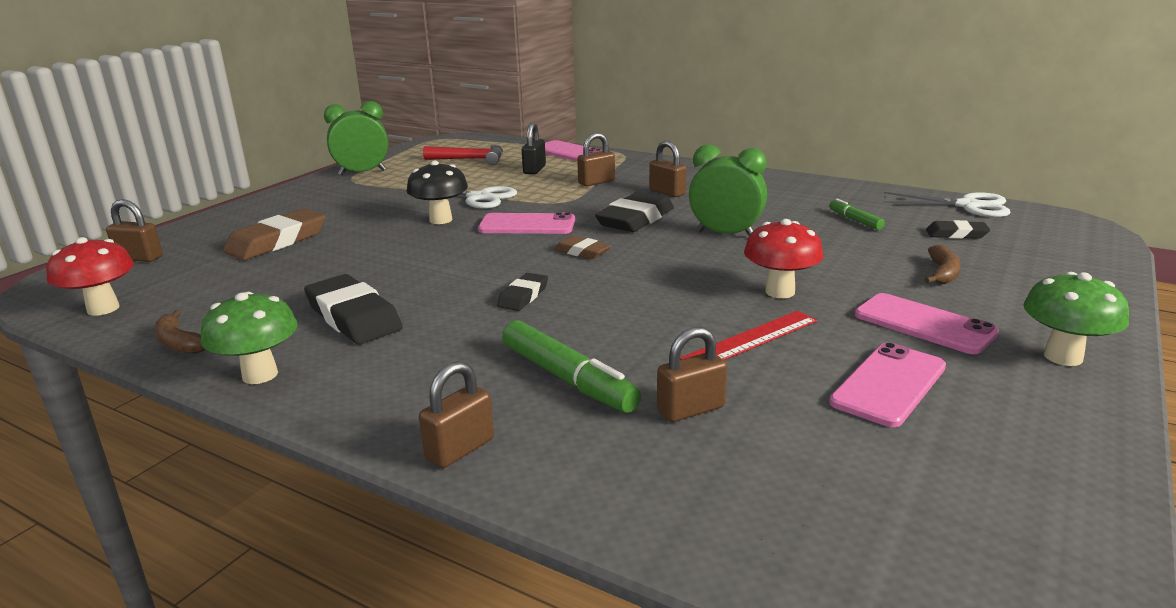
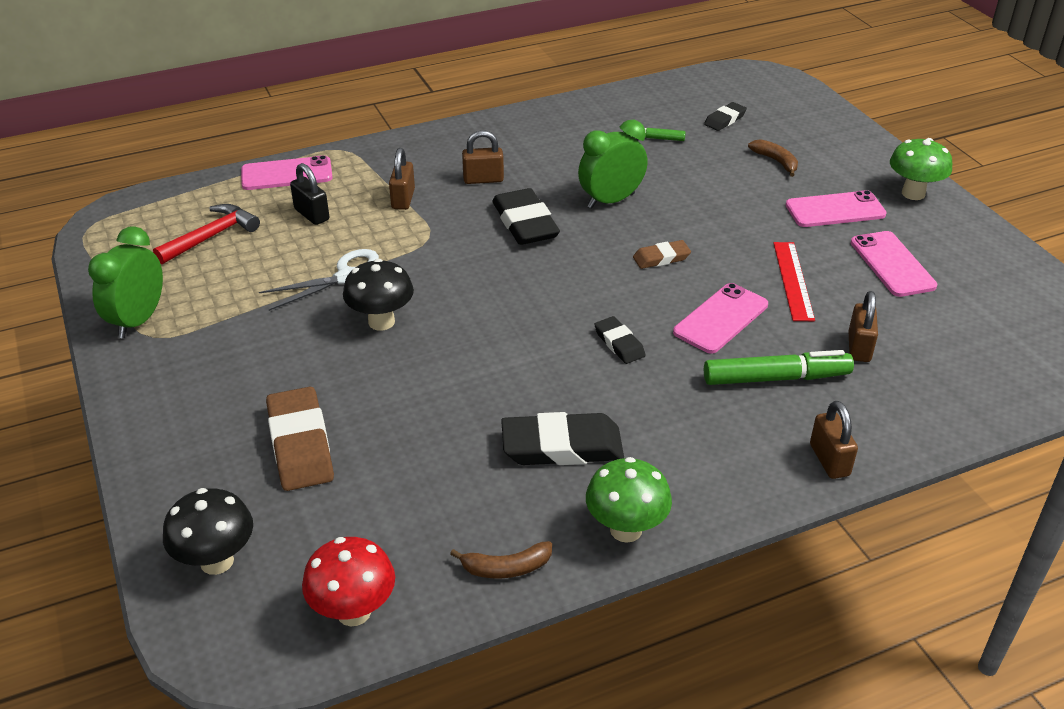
camera: 55 degrees left, 15 degrees up
brown padlock [106,199,163,262] -> black mushroom [163,488,253,575]
pink phone [478,212,575,234] -> pink phone moved to [673,283,768,354]
brown eraser [554,236,611,259] -> brown eraser moved to [633,240,691,269]
red mushroom [744,219,823,298] -> none
white scissors [884,192,1011,217] -> none

